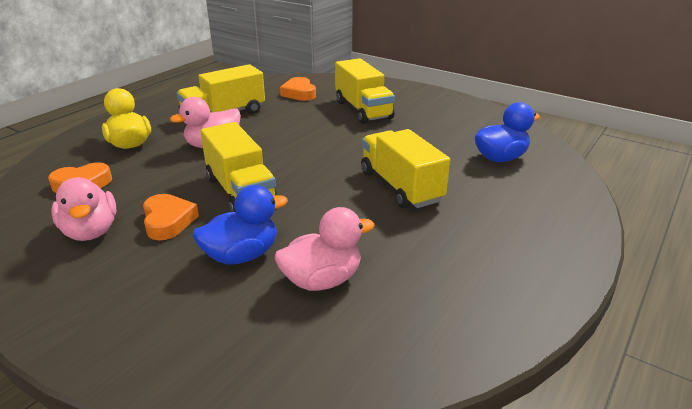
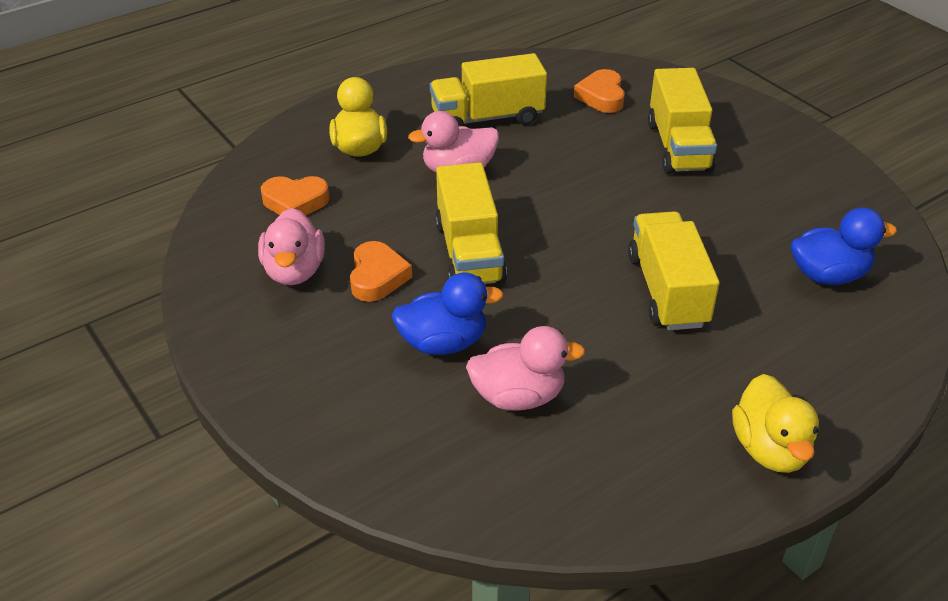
camera: 20 degrees right, 10 degrees up
none -> yellow duck [732,374,819,473]

